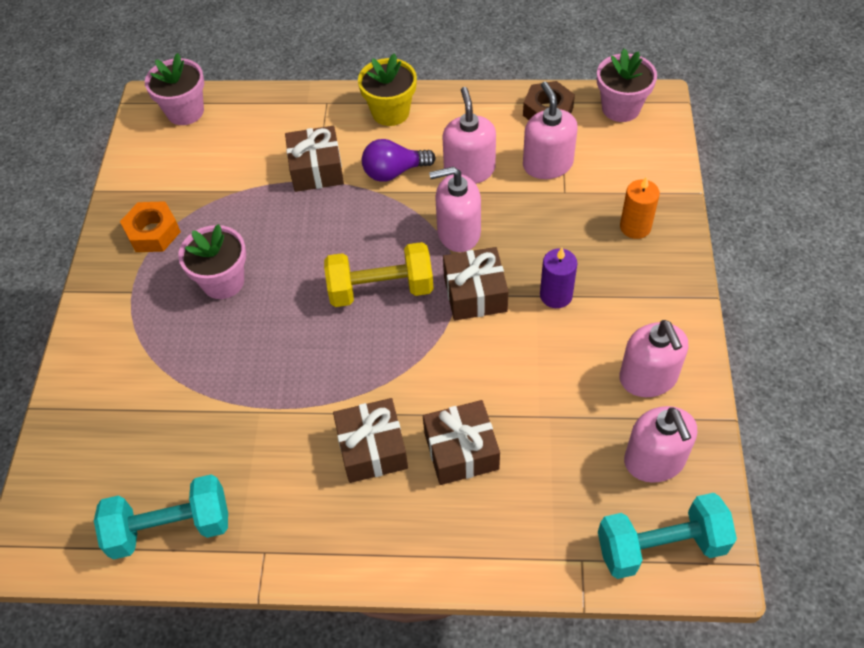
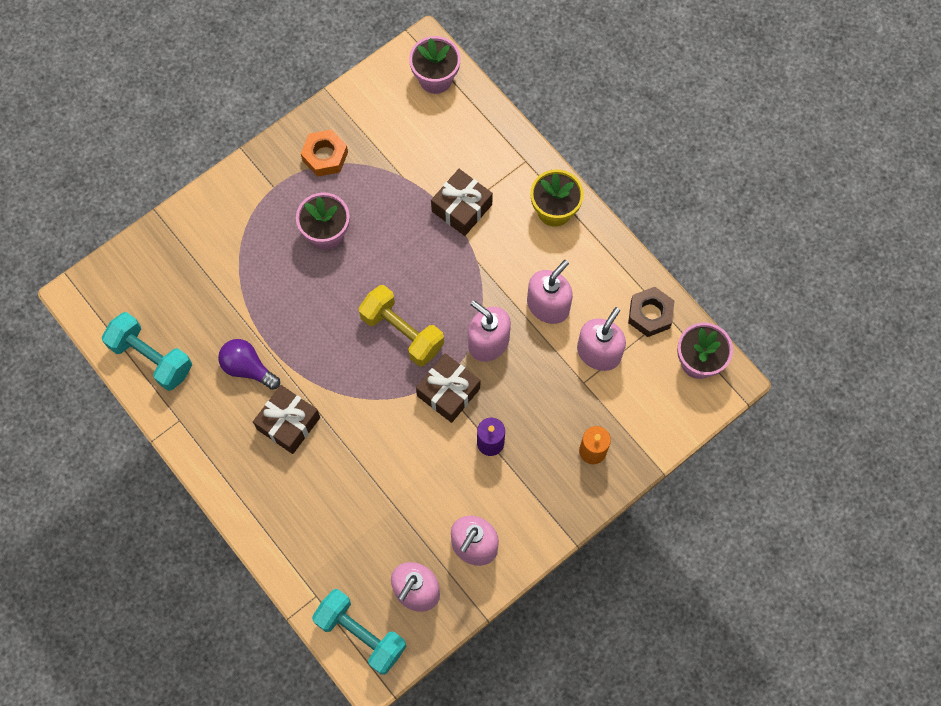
camera: 45 degrees right, 15 degrees up
purple light bulb [362,139,436,182] -> purple light bulb moved to [218,339,280,390]
brown gift [423,400,500,485] -> none

